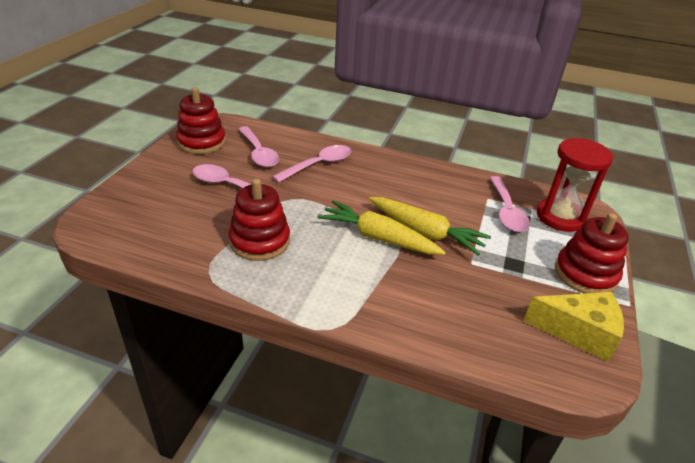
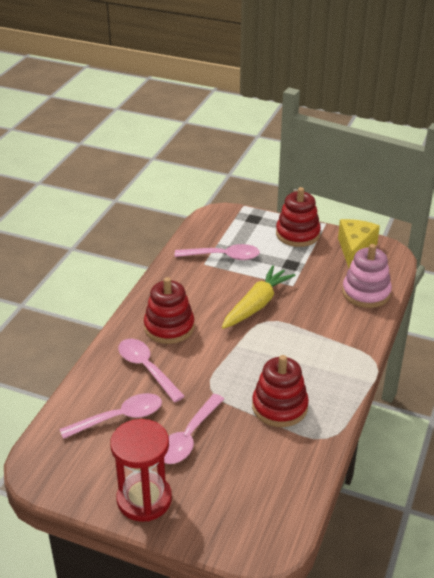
camera: 85 degrees left, 0 degrees up
red stacking toy [176,87,226,154] -> red stacking toy moved to [144,277,195,344]
yellow carrot [318,200,446,255] -> none
red hourglass [537,138,613,232] -> red hourglass moved to [110,419,172,522]
none -> pink stacking toy [342,244,392,308]

